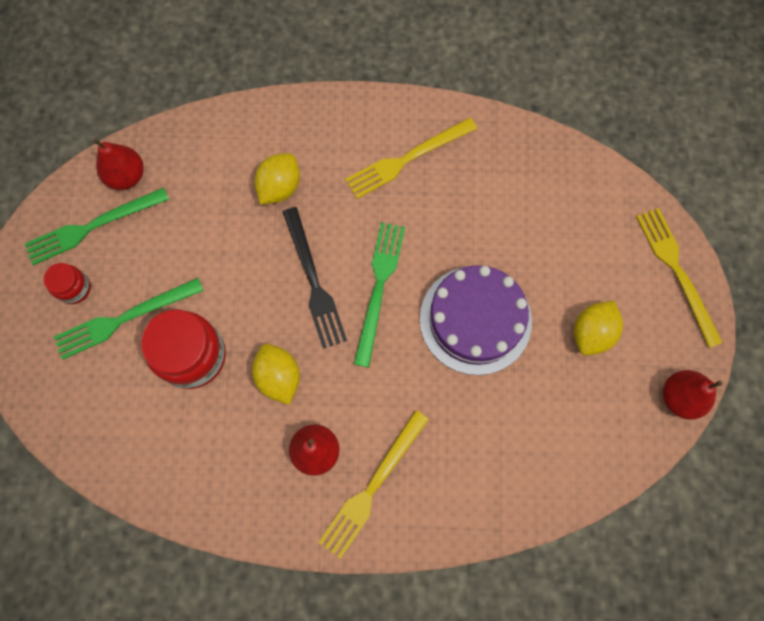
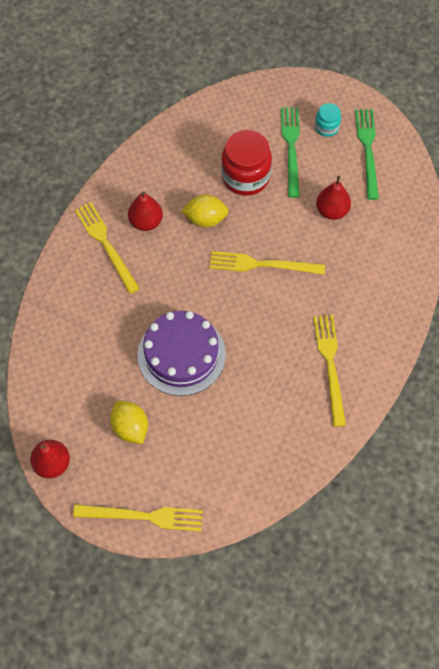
camera: 115 degrees right, 10 degrees down
red jar [43,263,91,304] -> turquoise jar [315,103,341,137]
red pear [93,139,144,190] -> red pear moved to [316,176,351,220]
yellow lemon [254,153,300,205] -> none
black fork [283,207,347,349] -> yellow fork [209,251,325,275]
green fork [354,222,405,367] -> none

